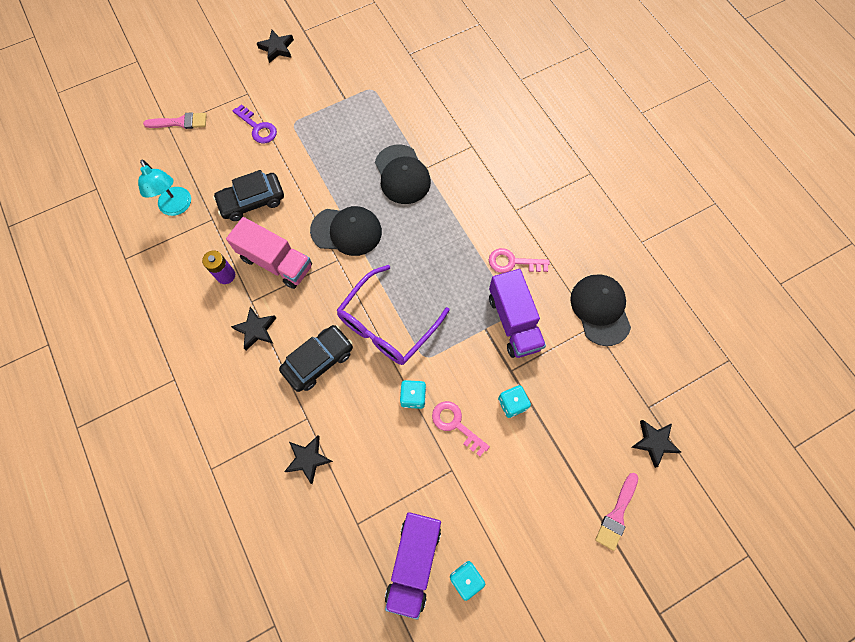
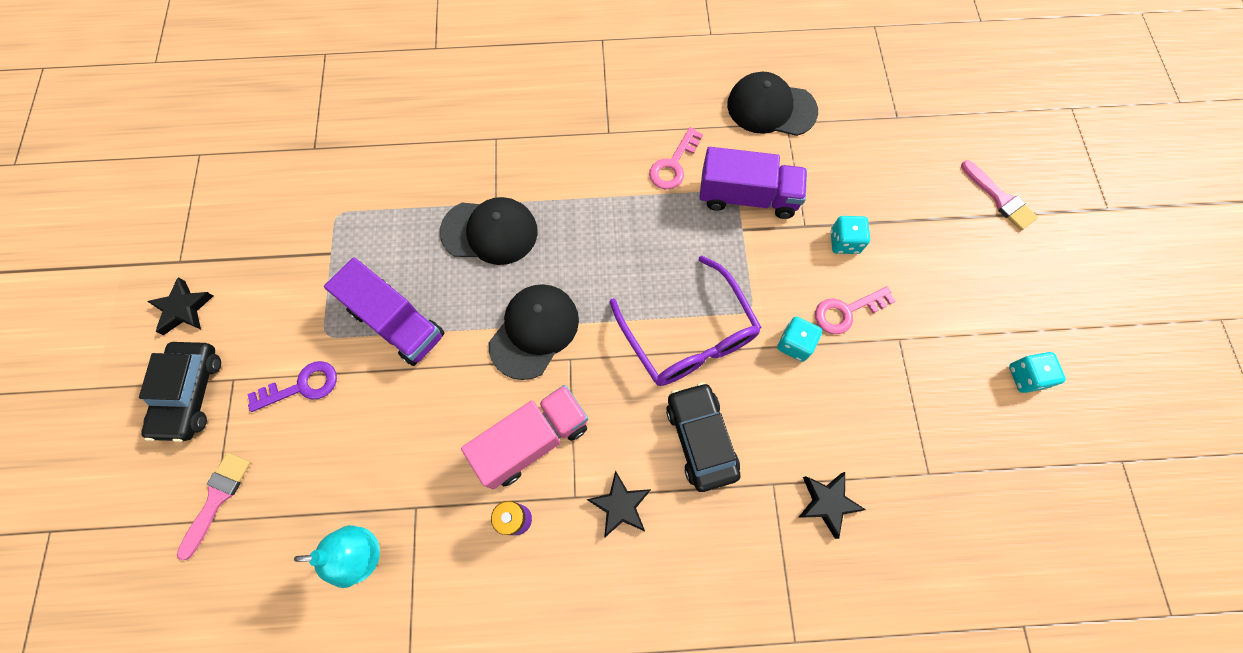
camera: 65 degrees left, 0 degrees up
black car [213,170,284,221] -> black car moved to [139,342,221,442]
purple truck [385,512,441,620] -> purple truck moved to [324,258,445,366]
black star [631,420,681,468] -> none

